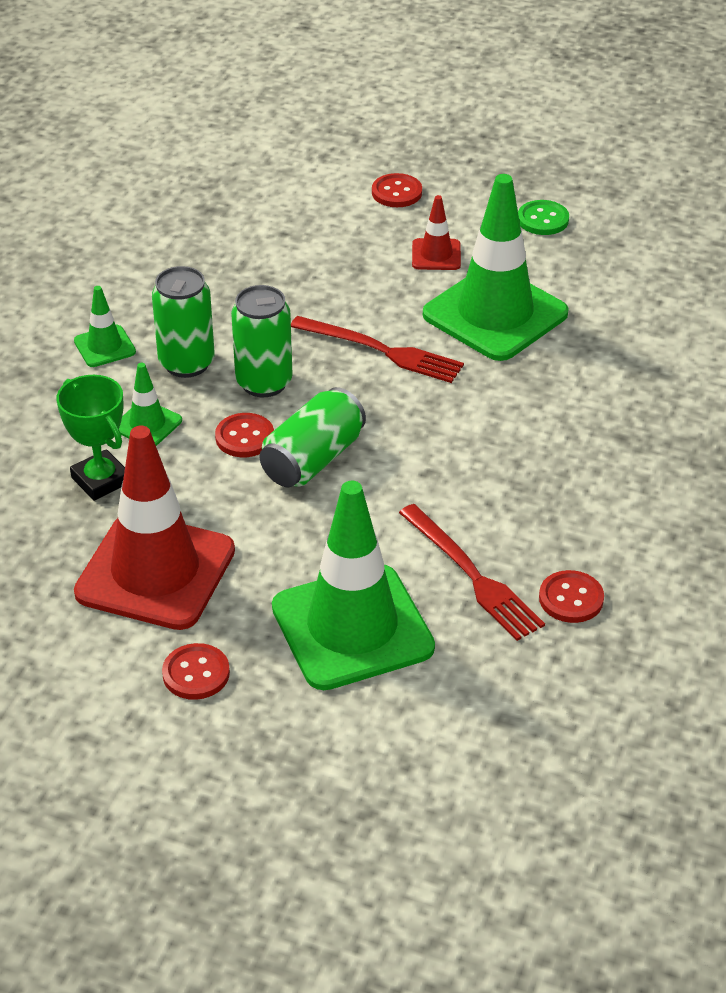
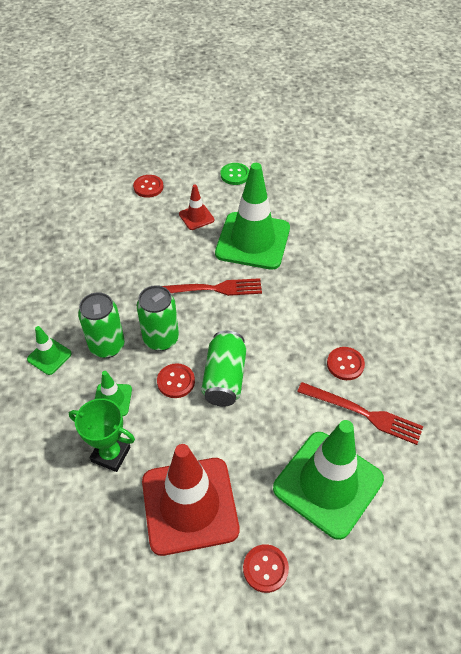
camera: 30 degrees left, 10 degrees up
red button [539,570,604,623] -> red button moved to [327,347,365,380]

